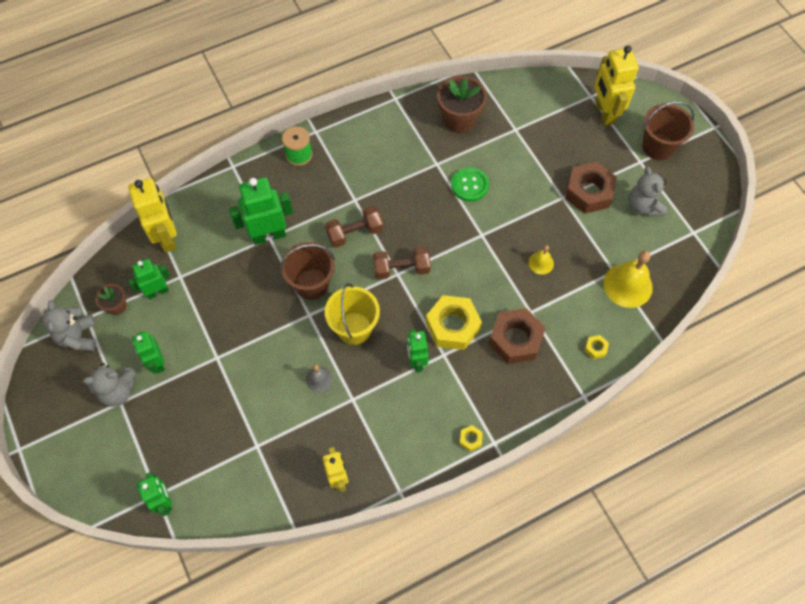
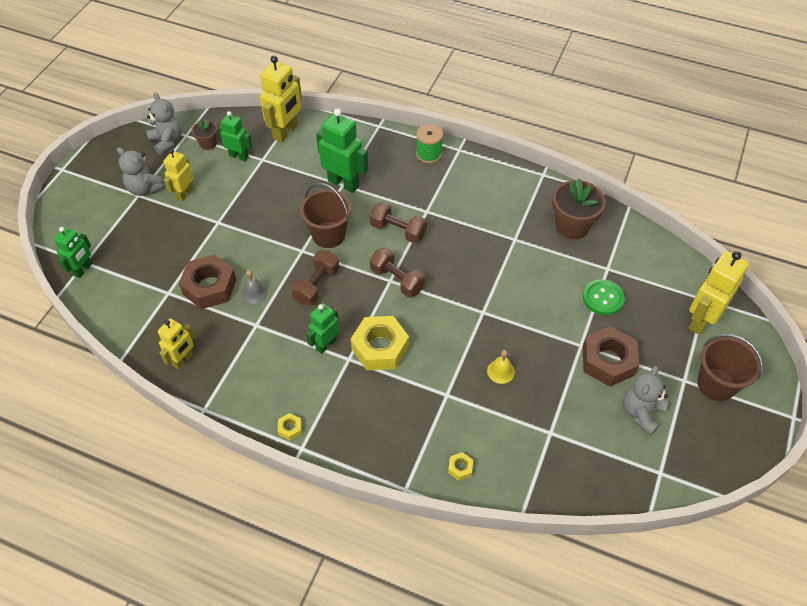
camera: 50 degrees right, 10 degrees down
grey teddy bear [42,300,96,351] -> grey teddy bear turned 105 degrees clockwise [146,92,182,155]
green robot [132,332,165,374] -> yellow robot [163,149,194,201]
yellow bucket [325,283,380,345] -> brown dumbbell [291,250,339,305]
green button [451,167,489,202] -> green button moved to [583,279,625,315]
brown nut [489,308,546,364] -> brown nut moved to [179,254,237,309]
yellow bell [603,251,653,308] -> none

